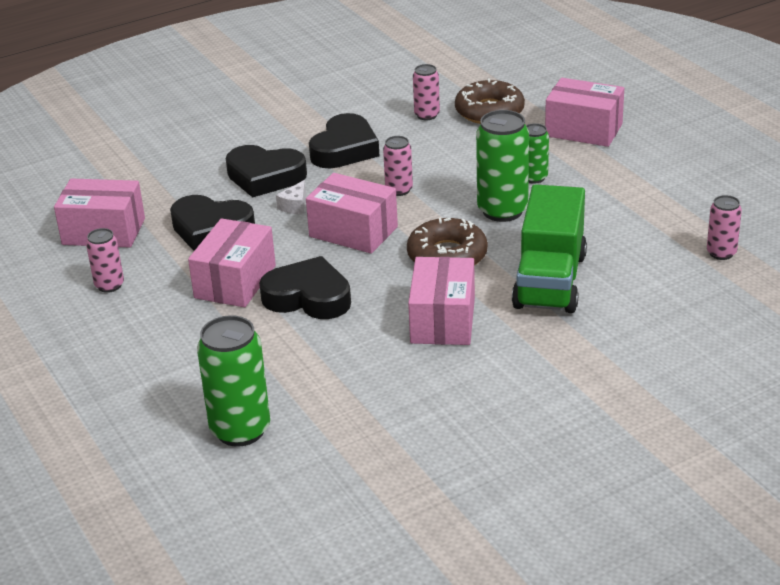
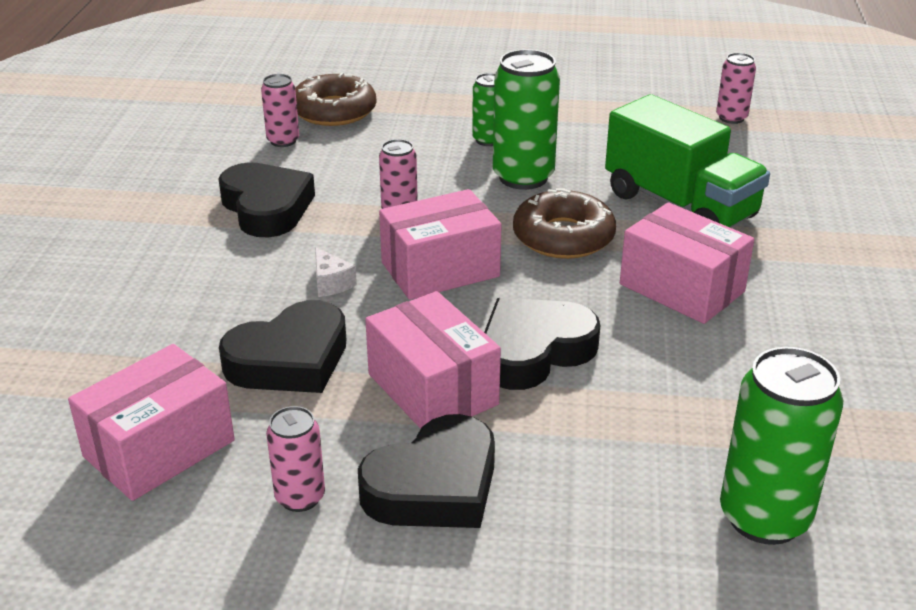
camera: 55 degrees left, 0 degrees up
black heart [226,145,307,197] -> black heart moved to [358,414,495,528]
pink box [545,78,624,147] -> none

